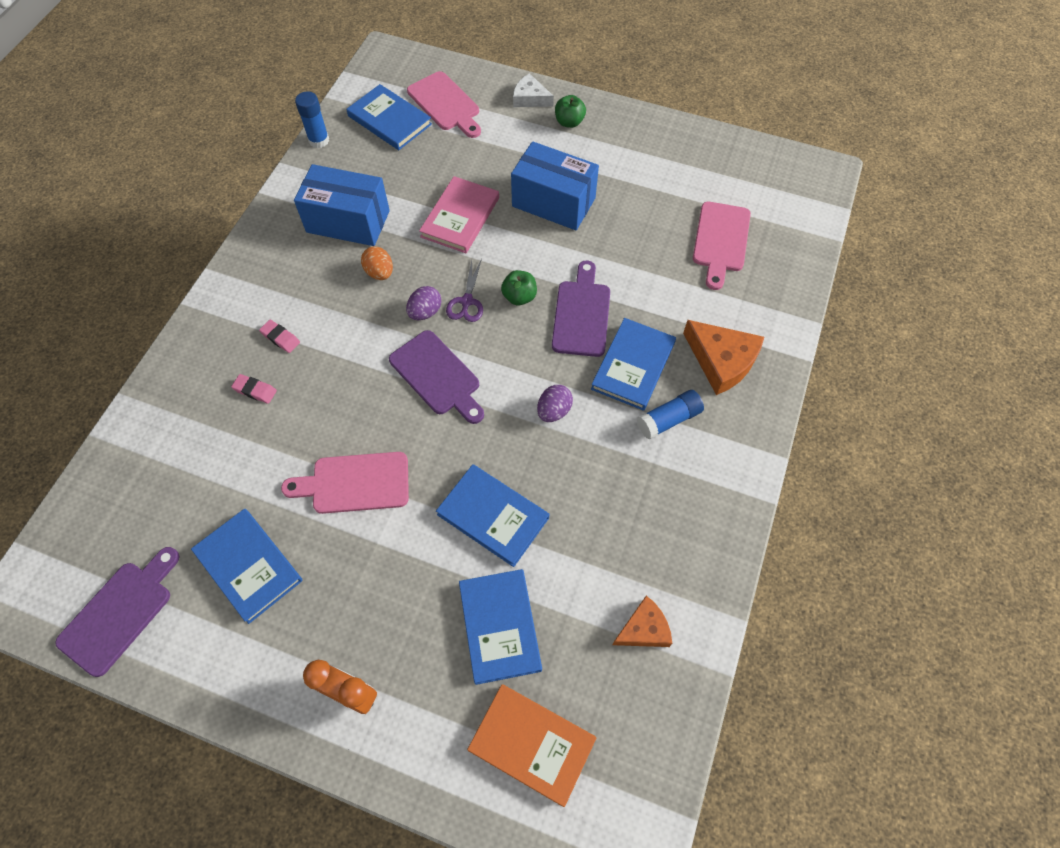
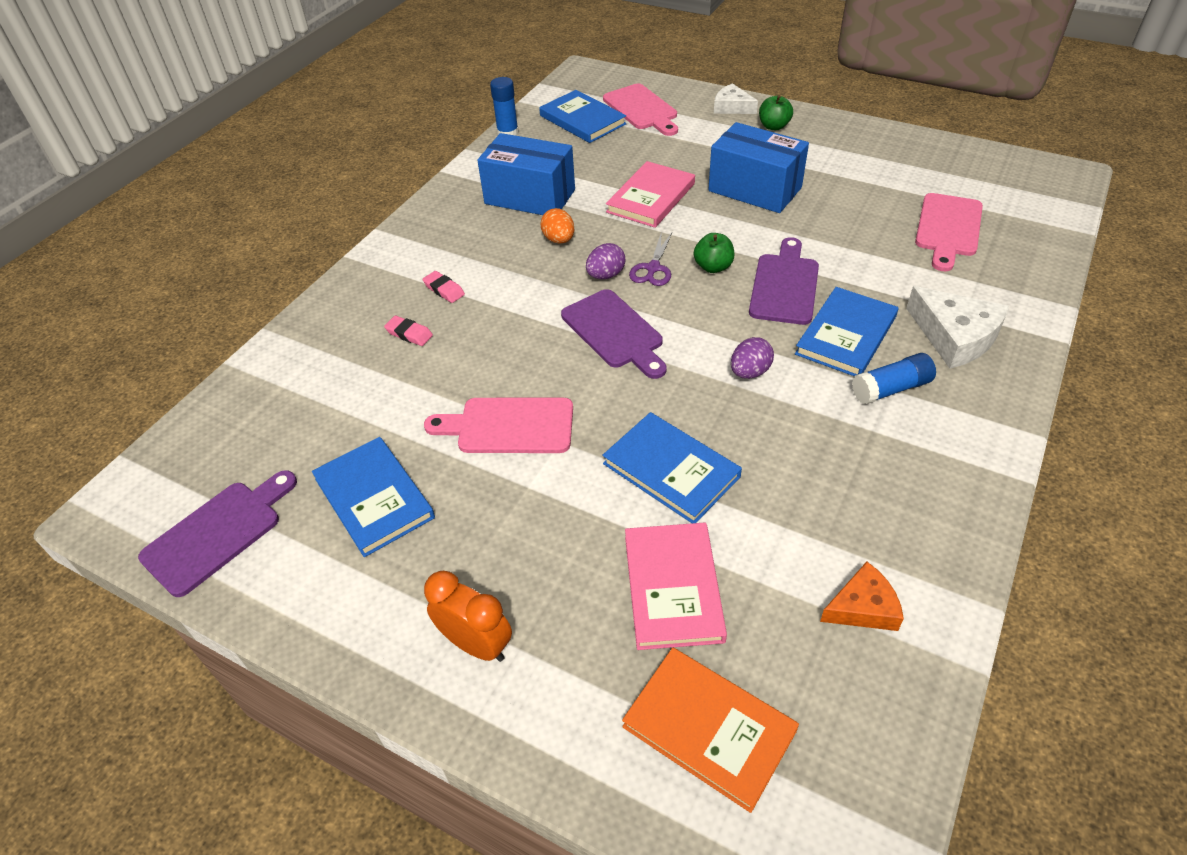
camera: 10 degrees right, 15 degrees down
blue book [459,569,542,685] -> pink book [625,522,727,650]
orange cheese [683,320,764,395] -> white cheese [906,286,1009,369]

